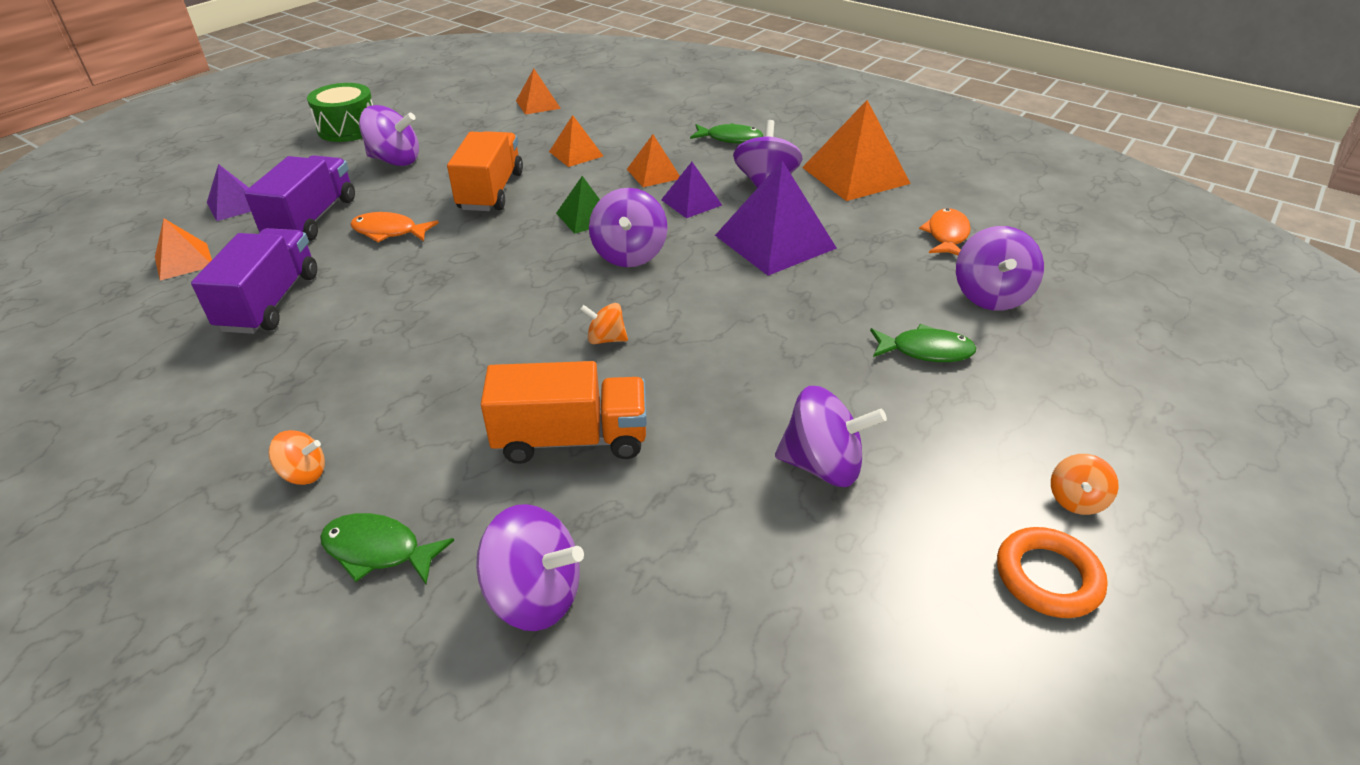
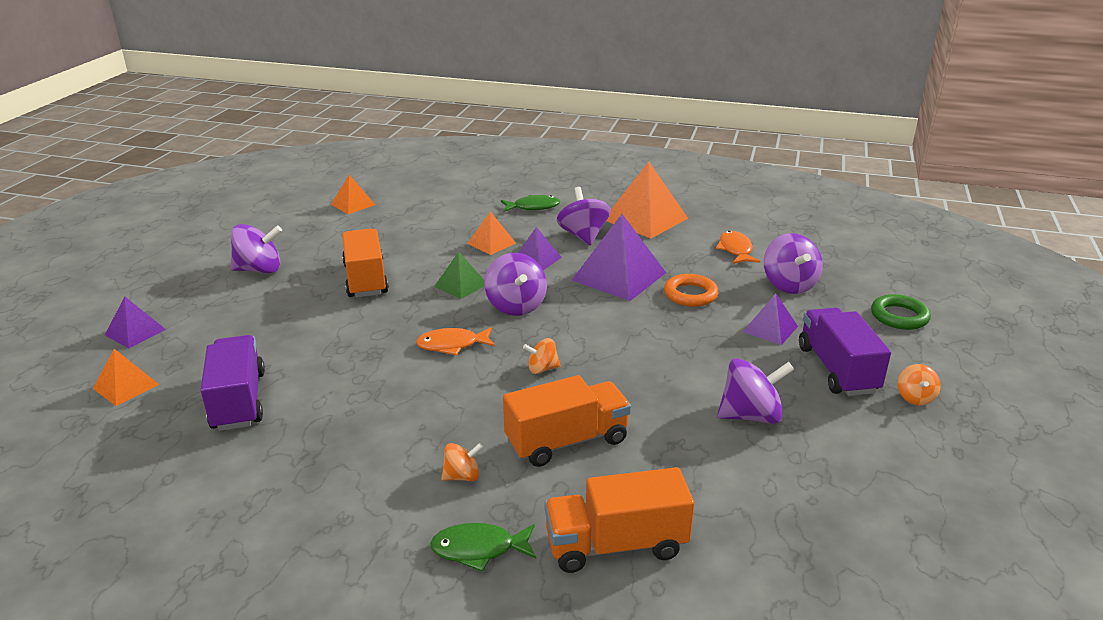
camera: 20 degrees left, 10 degrees down
purple truck [244,155,355,241] -> purple truck moved to [799,307,891,396]
orange spinning top [268,430,325,485] -> orange spinning top moved to [441,443,483,481]
green drum [307,83,373,142] -> none
orange fish [350,212,439,242] -> orange fish moved to [416,327,495,355]
purple spinning top [476,504,584,631] -> orange truck [544,467,694,573]
orange pyramid [549,115,603,167] -> none
green fish [870,324,976,362] -> purple pyramid [743,293,798,345]
orange ring [997,527,1108,618] -> orange ring moved to [664,274,719,307]
none -> green ring [871,294,931,330]

